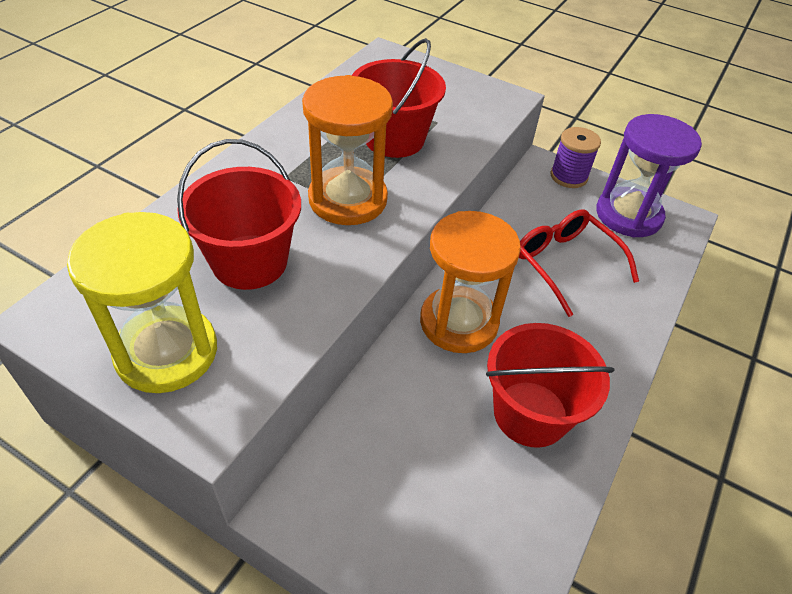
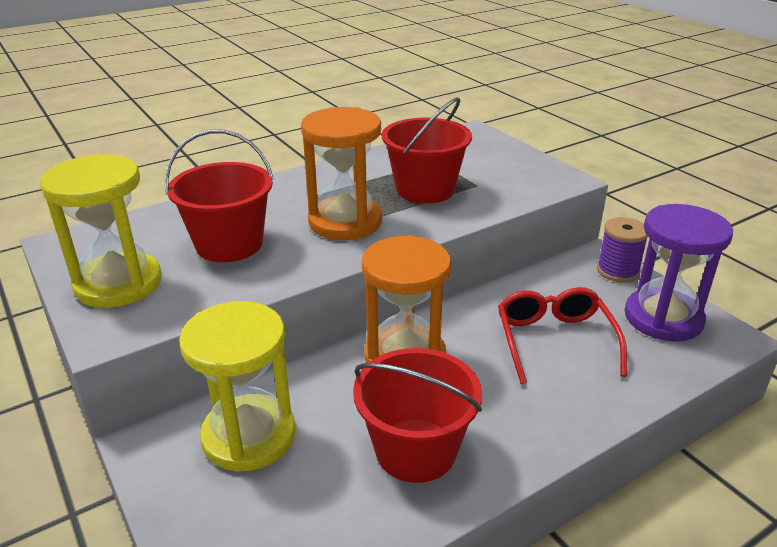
camera: 30 degrees right, 15 degrees down
none -> yellow hourglass [179,301,296,472]

